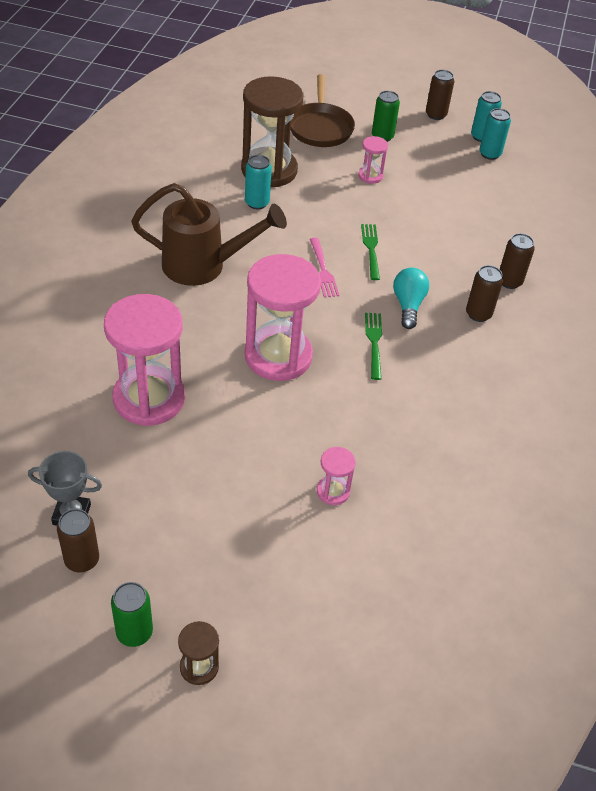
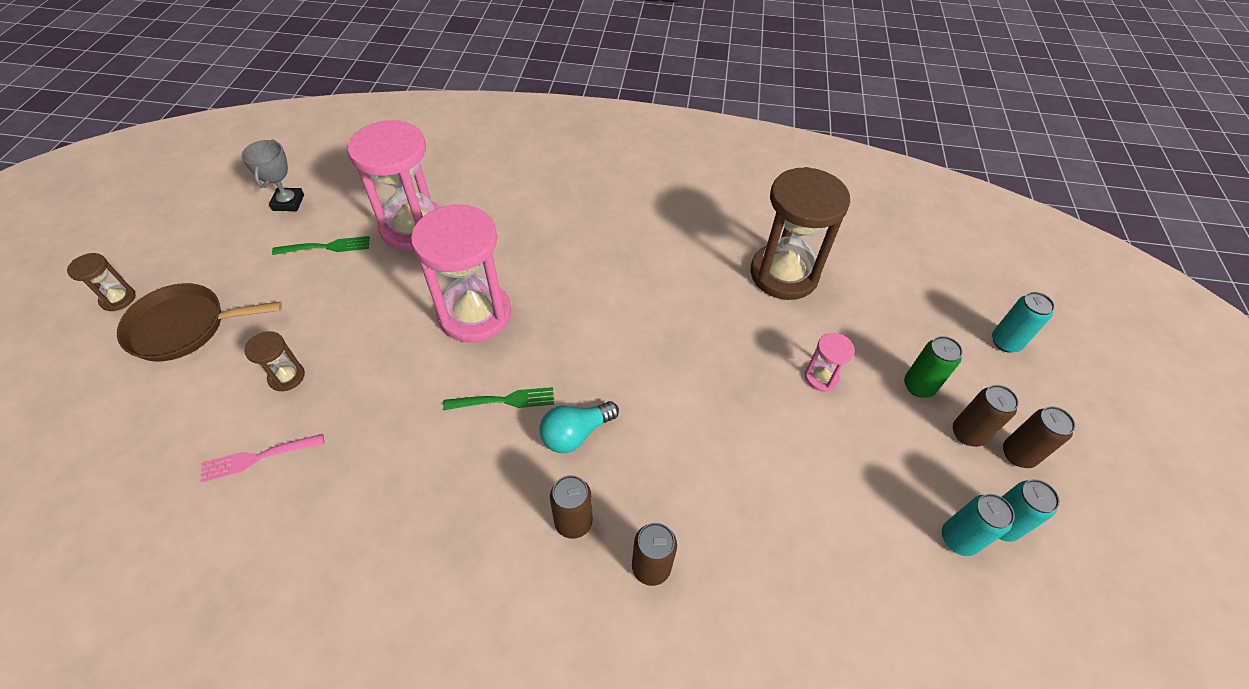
camera: 85 degrees right, 5 degrees up
brown can [57,509,99,573] -> brown can moved to [953,385,1019,447]
green can [111,582,153,647] -> none
brown watering can [131,183,287,286] -> none
turquoise can [245,155,272,209] -> turquoise can moved to [992,292,1055,353]
brown pan [290,74,355,147] -> brown pan moved to [117,283,282,362]
pink fork [310,238,339,298] -> pink fork moved to [201,434,324,482]
pink hourglass [317,447,356,505] -> brown hourglass [244,331,305,392]
green fork [361,224,380,280] -> green fork moved to [272,236,370,255]
turquoise light bulb [393,268,429,329] -> turquoise light bulb turned 150 degrees clockwise [539,401,619,453]

